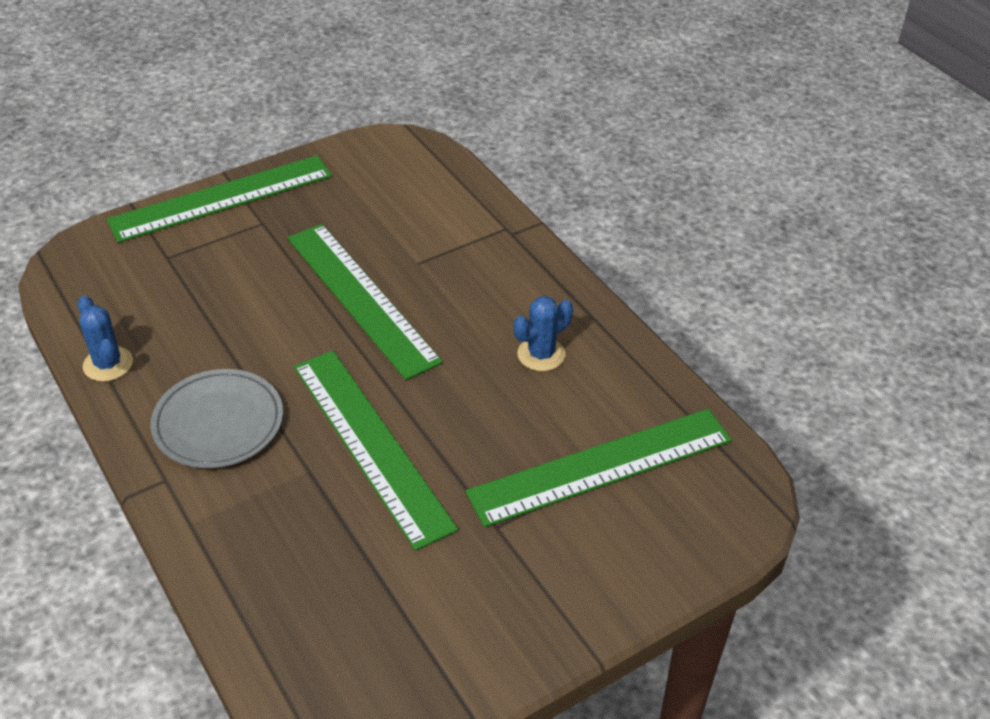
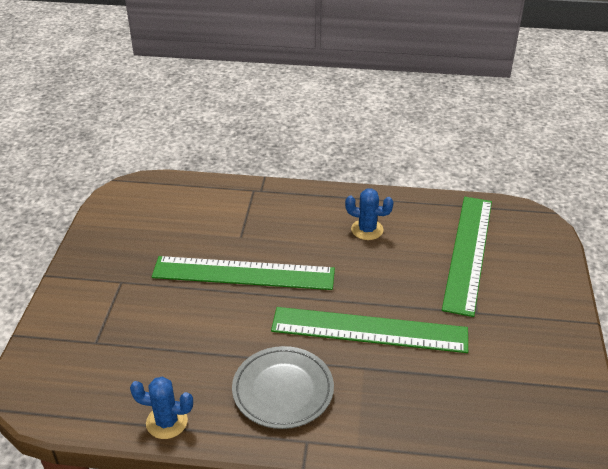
camera: 50 degrees left, 5 degrees down
green ruler [106,155,332,243] -> none
blue cactus [514,296,573,371] -> blue cactus turned 75 degrees counterclockwise [345,188,393,240]

